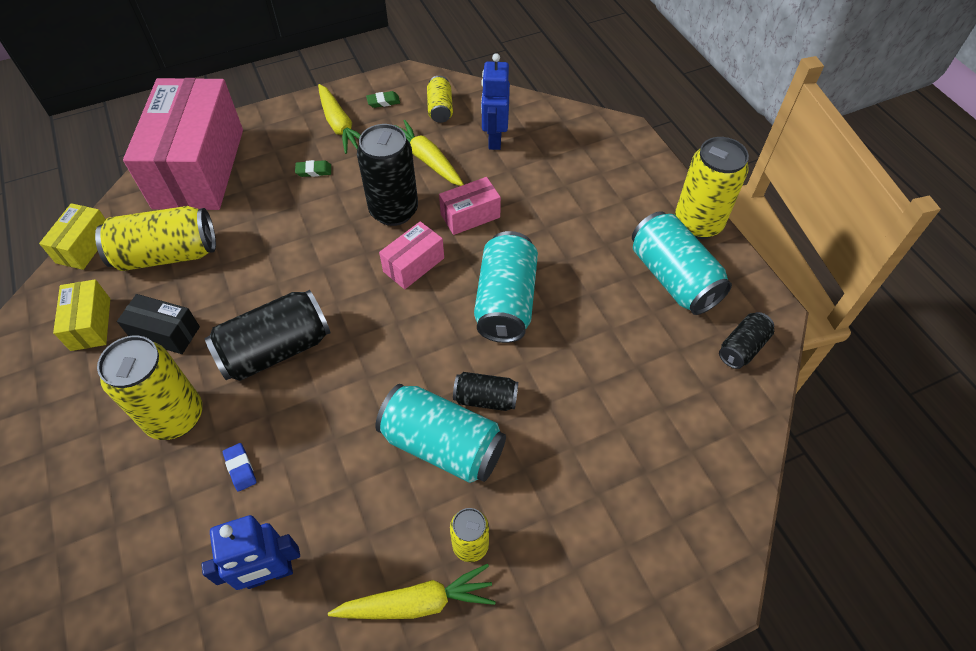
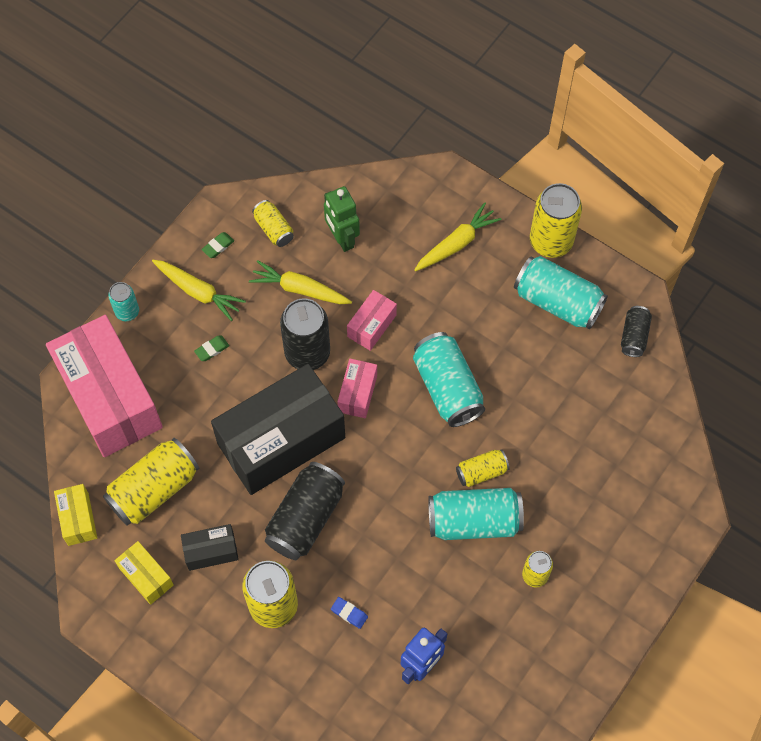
camera: 30 degrees left, 10 degrees up
yellow carrot [328,564,496,619] -> yellow carrot moved to [414,203,501,271]
black can [453,372,518,411] -> yellow can [456,449,510,487]
blue robot [481,53,510,150] -> green robot [324,186,360,252]
none -> turquoise can [108,282,139,321]
none -> black box [211,364,345,495]

